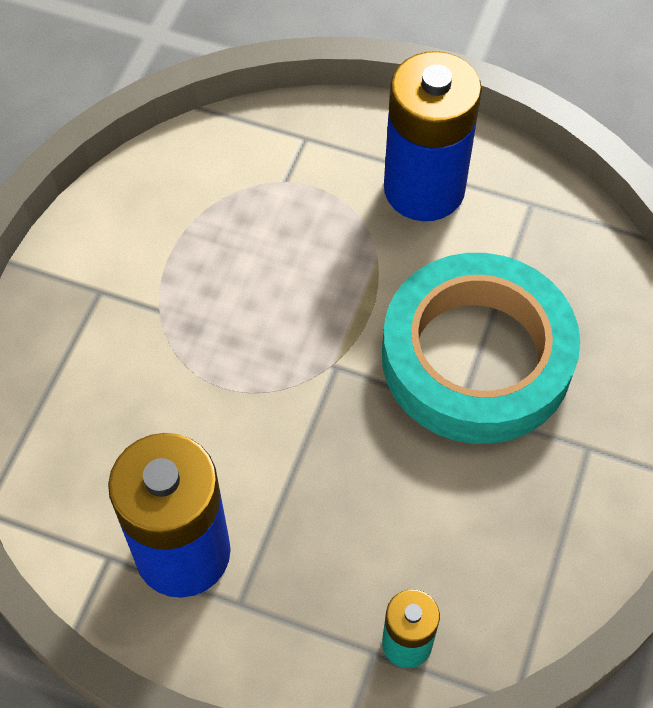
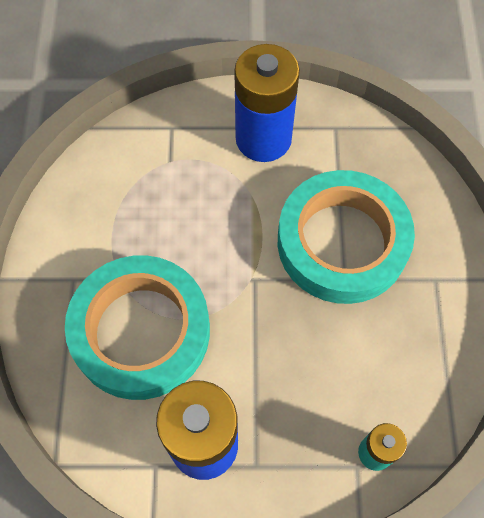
camera: 20 degrees left, 5 degrees up
none -> turquoise tape [65,255,210,400]

